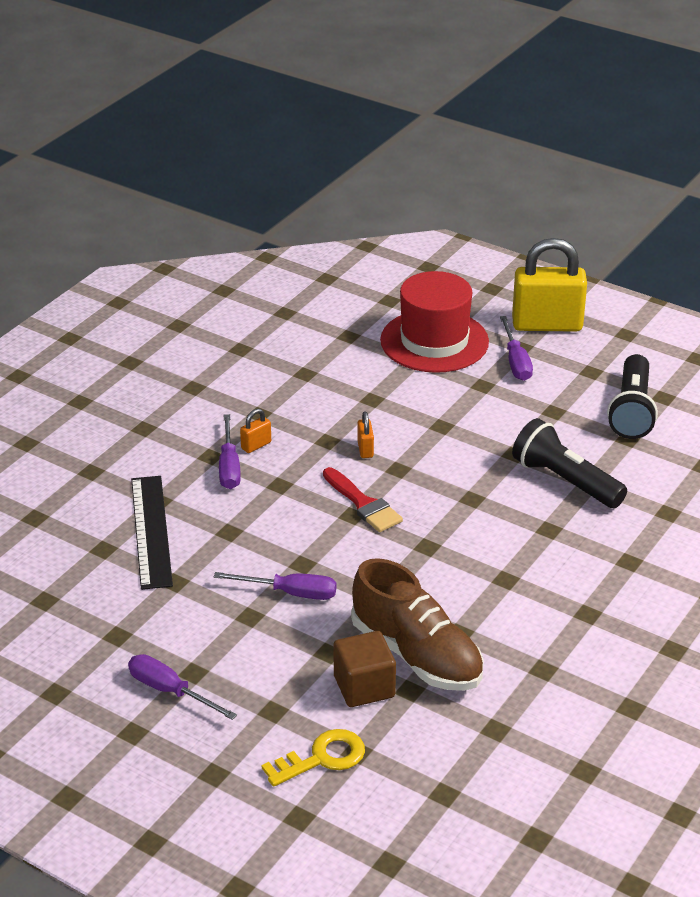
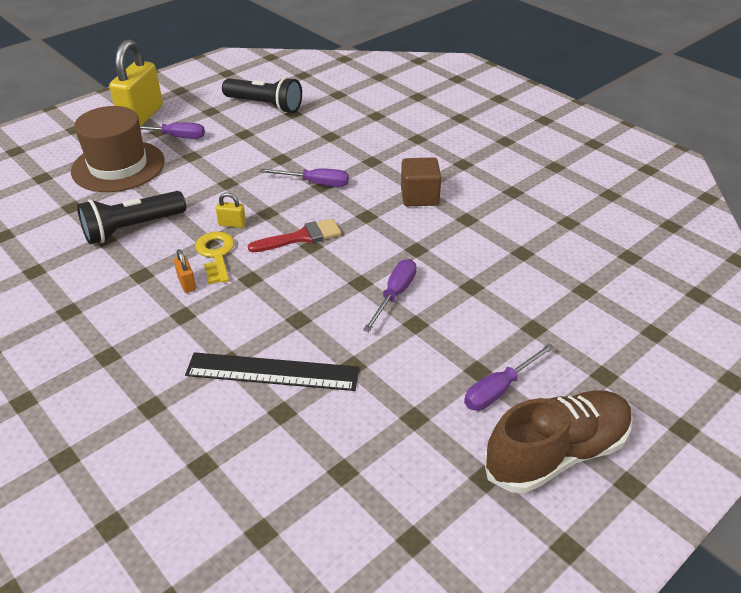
camera: 75 degrees left, 5 degrees up
purple screwdriver [219,414,241,489] -> purple screwdriver moved to [260,168,349,187]
yellow key [262,729,365,787] -> yellow key moved to [195,231,235,284]
brown cube [333,631,396,707] -> brown cube moved to [401,157,441,206]
brown shoe [351,558,484,691] -> brown shoe moved to [484,390,633,494]
orange padlock [357,411,374,458] -> yellow padlock [216,192,246,228]
red hat [380,271,489,373] -> brown hat [71,106,165,192]
black flashlight [512,418,627,508] -> black flashlight moved to [77,191,186,244]

